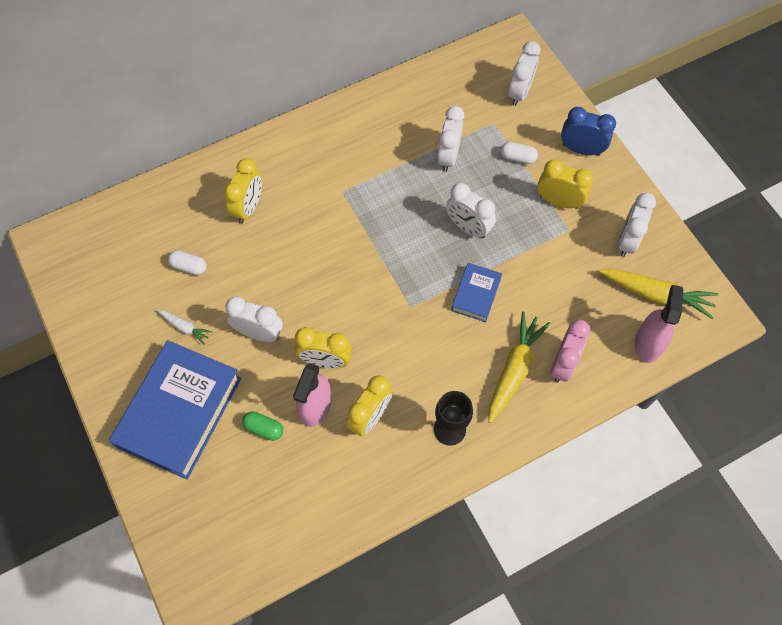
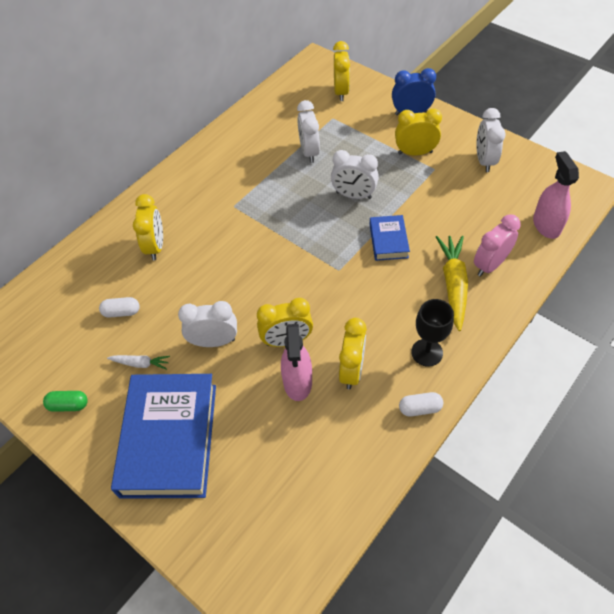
camera: 20 degrees left, 10 degrees down
green capsule [242,411,283,441] -> green capsule moved to [43,391,88,412]
white capsule [500,142,538,164] -> white capsule moved to [399,392,443,416]
white clock [508,41,541,106] -> yellow clock [333,41,350,101]
pink clock [551,319,590,382] -> pink clock turned 135 degrees counterclockwise [474,214,521,277]
yellow carrot [598,269,718,319] -> none

